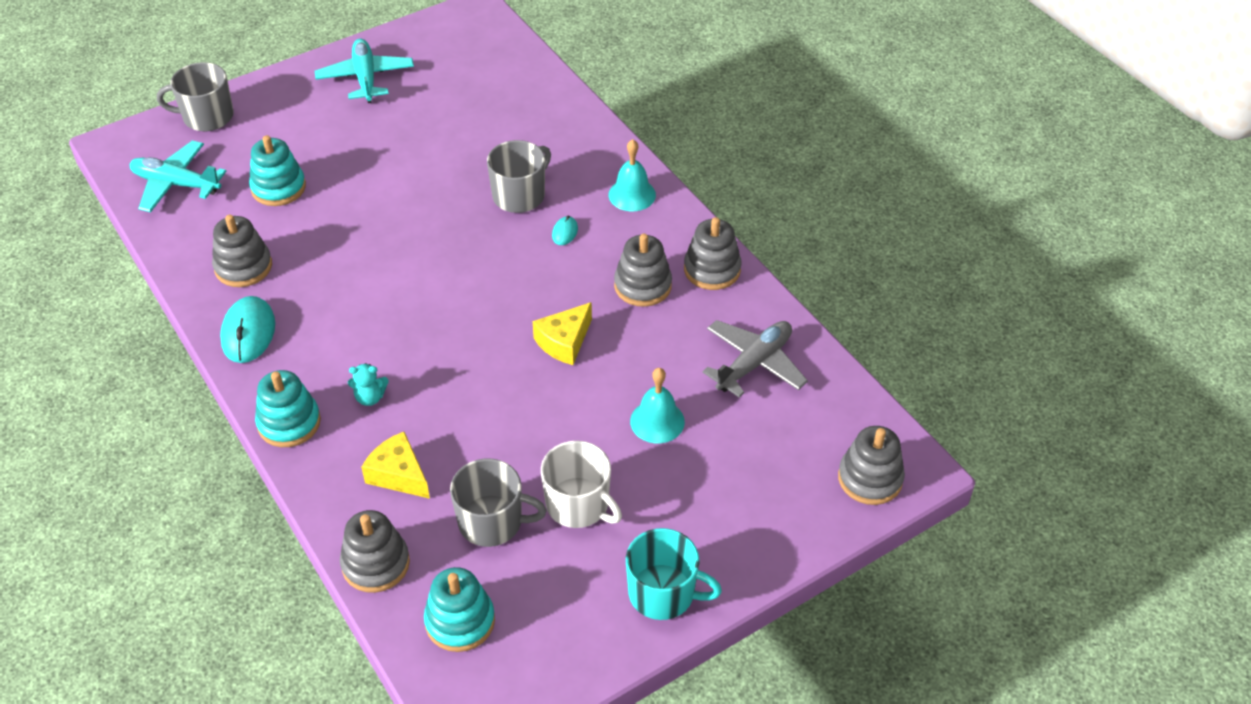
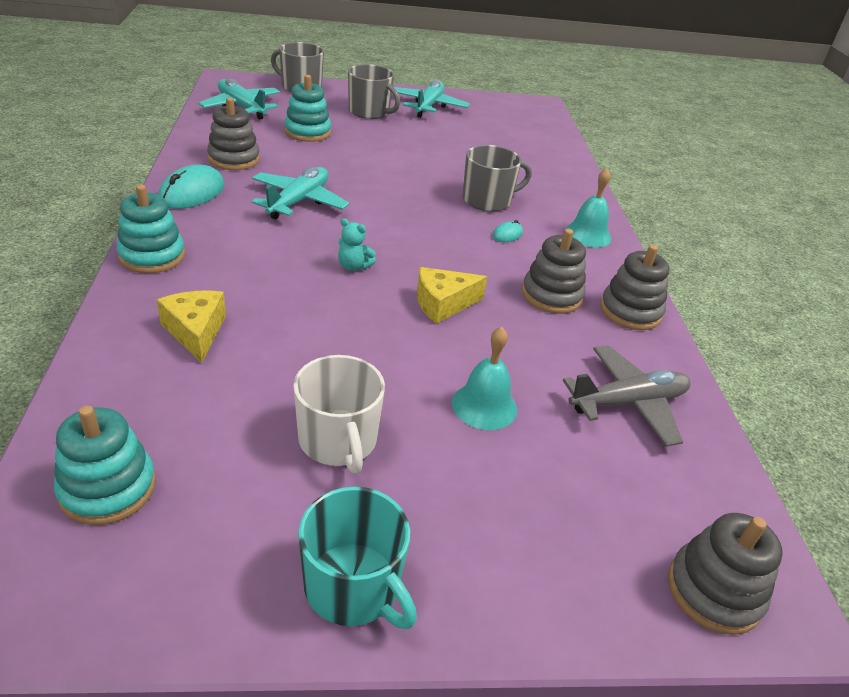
camera: 25 degrees right, 10 degrees down
grey stacking toy [340,510,410,593] -> none
turquoise teddy bear [348,363,389,406] -> turquoise teddy bear moved to [338,218,376,271]
grey mug [450,458,547,547] -> grey mug moved to [348,64,400,119]
none -> turquoise plane [252,167,349,220]

